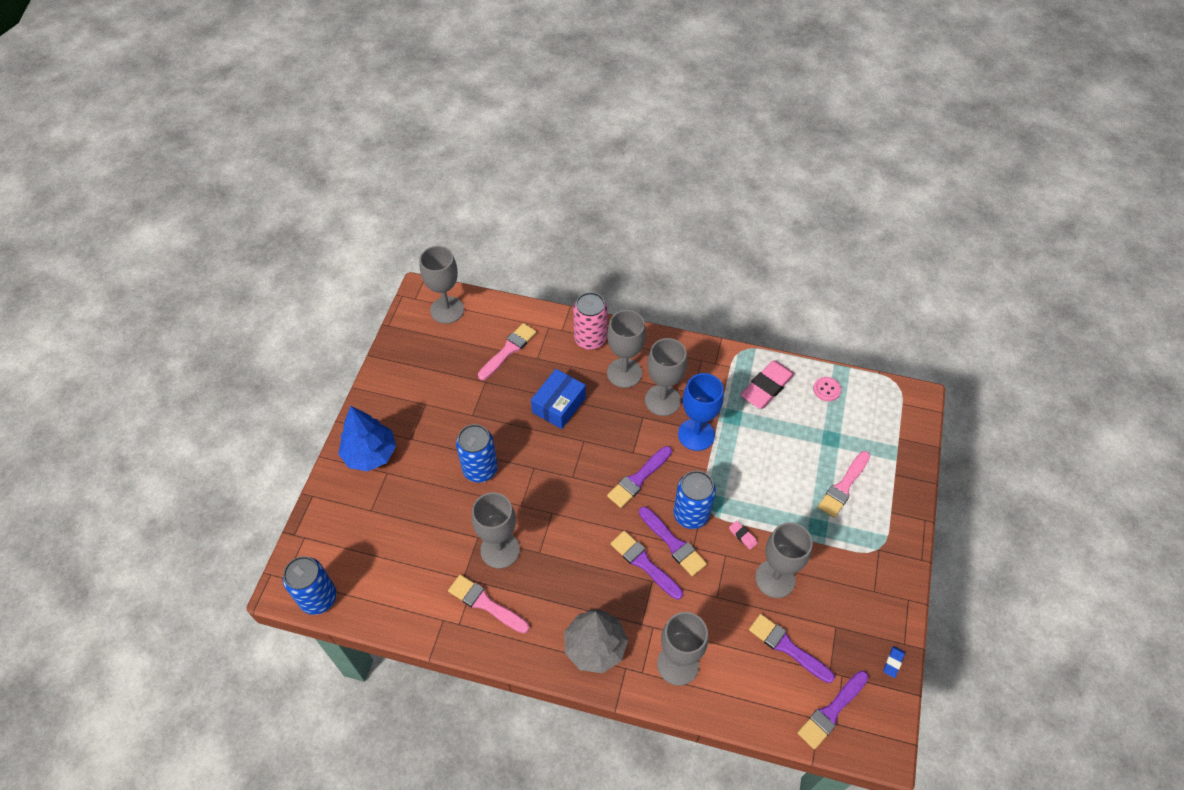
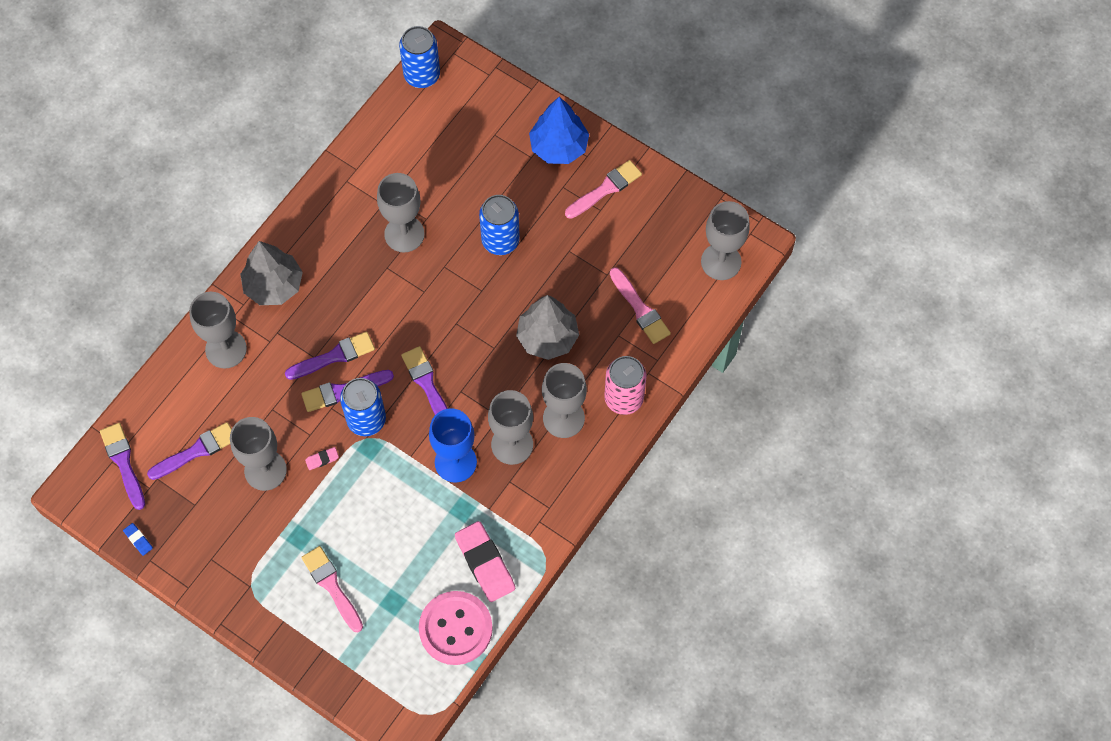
camera: 110 degrees right, 10 degrees up
pink brush [448,575,529,634] -> pink brush moved to [565,160,642,219]
blue box [531,369,586,429] -> grey tree [516,295,579,360]
pink button [813,377,841,401] -> pink button [419,591,493,665], size x2.20

